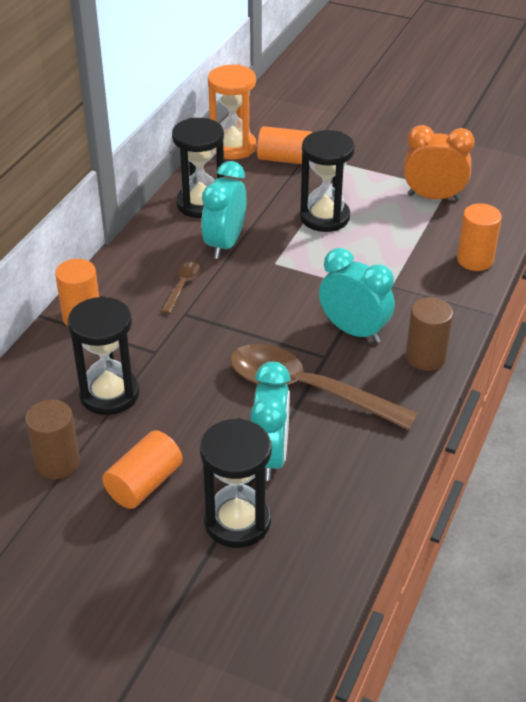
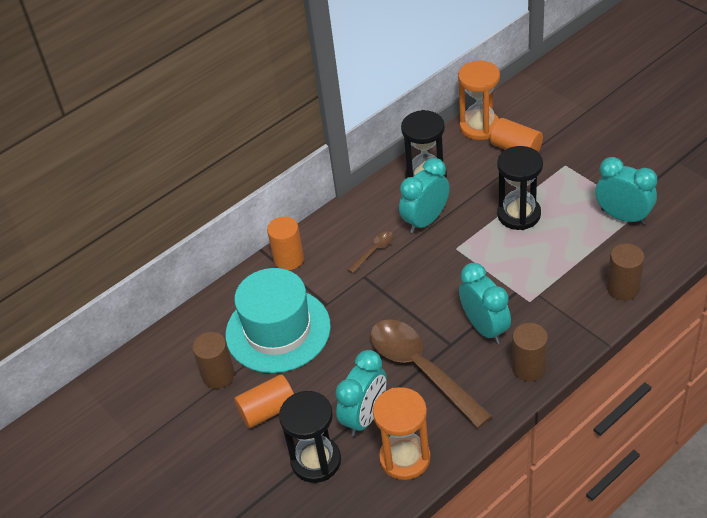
camera: 30 degrees right, 5 degrees up
black hourglass [67,296,139,415] -> turquoise hat [225,268,331,373]
orange clock [404,125,475,200] -> turquoise clock [595,157,657,225]
orange cylinder [457,203,502,271] -> brown cylinder [607,243,645,300]
none -> orange hourglass [373,387,431,480]

